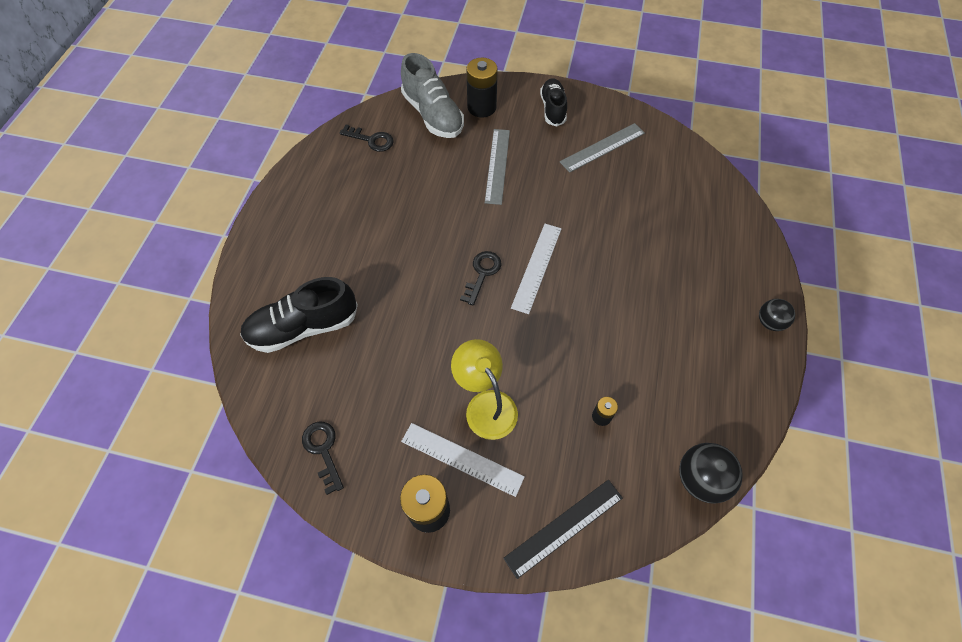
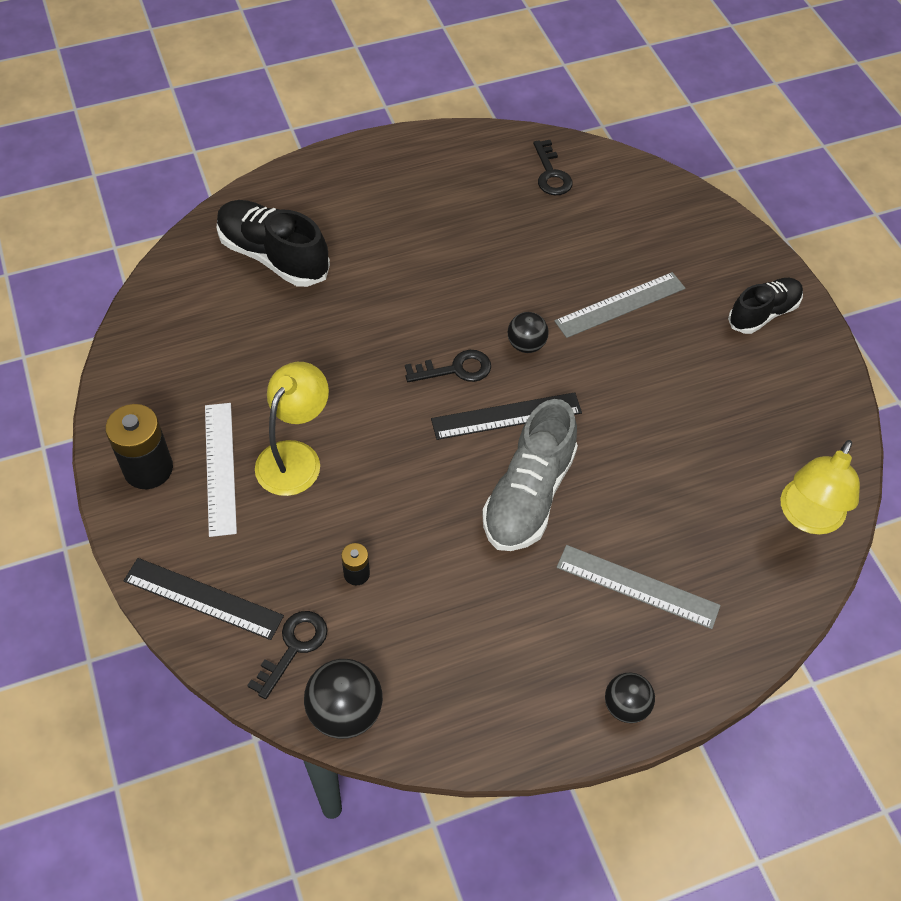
camera: 55 degrees right, 5 degrees down
black key [302,422,344,495] -> black key moved to [247,611,328,699]
grey shoe [401,53,464,138] -> grey shoe moved to [482,399,578,551]
black battery [466,58,498,118] -> none
white ruler [511,224,562,314] -> black ruler [431,392,582,440]
grey ruler [560,123,645,173] -> grey ruler moved to [557,545,721,629]
none -> black ball [507,312,549,353]
none -> yellow lamp [781,440,860,535]

